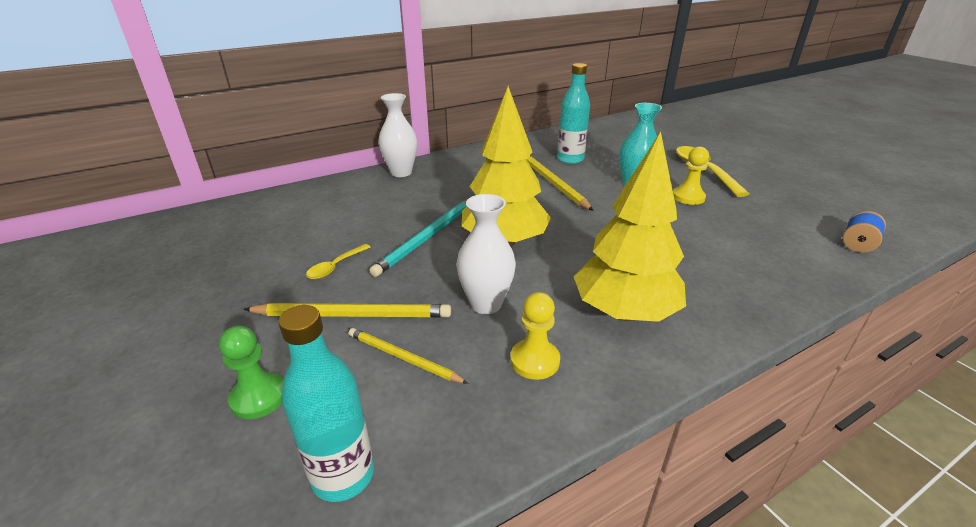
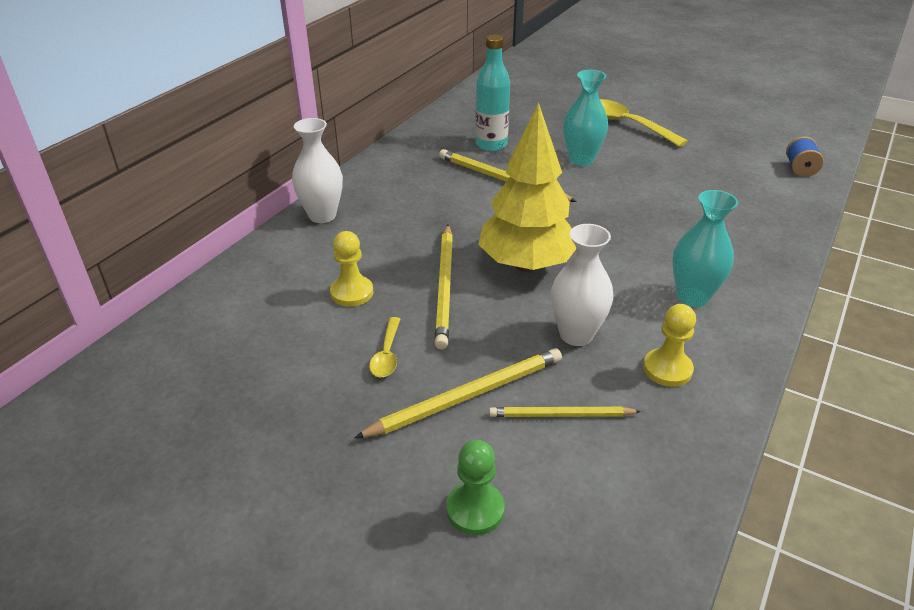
camera: 30 degrees left, 5 degrees up
turquoise bottle [278,305,374,502] -> none
turquoise pencil [369,200,467,277] -> yellow pencil [435,225,453,349]
yellow tree [574,132,686,322] -> turquoise vase [672,190,738,307]
yellow pawn [673,147,709,205] -> yellow pawn moved to [330,231,373,307]

